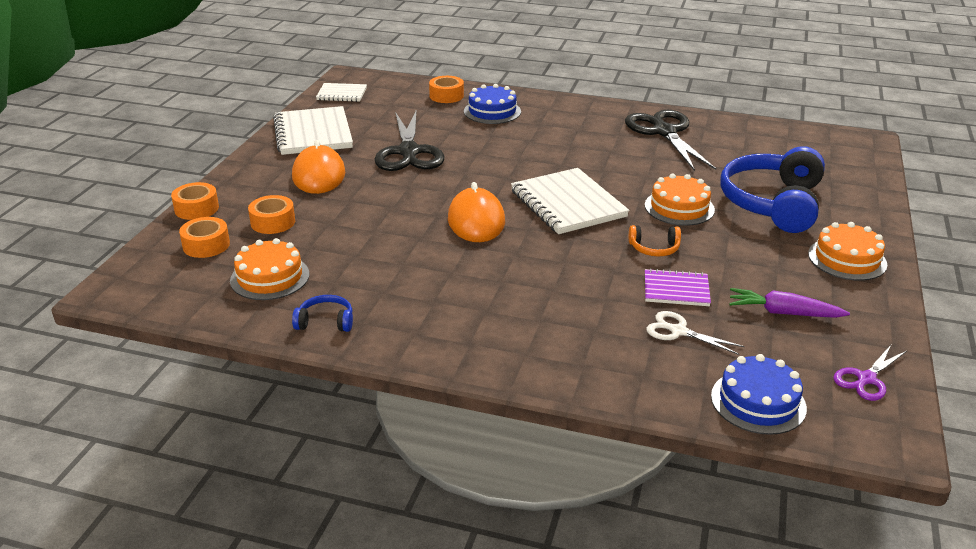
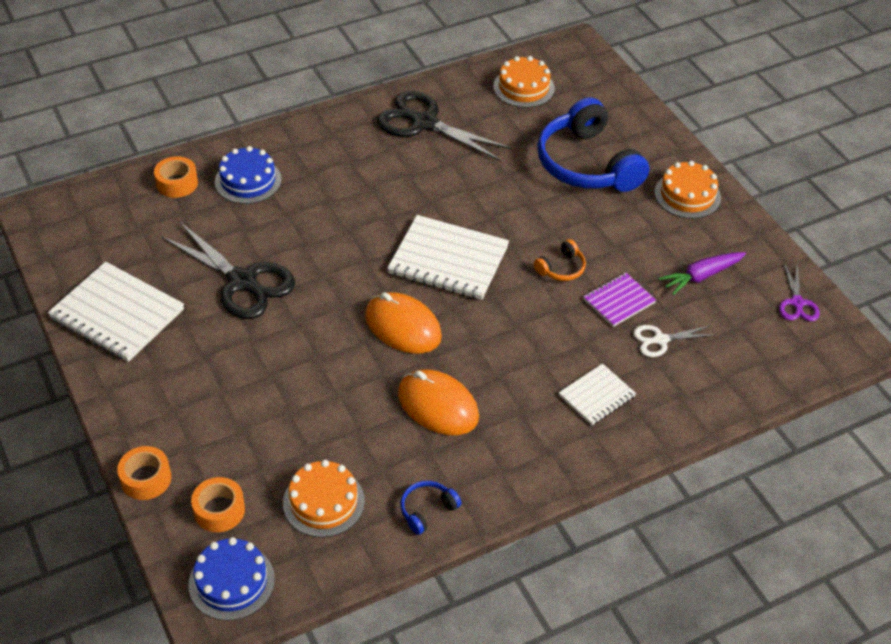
camera: 45 degrees left, 15 degrees up
orange tape [248,195,295,234] -> none
orange mouse [292,140,345,194] -> orange mouse moved to [398,369,479,435]
white notebook [316,83,367,102] -> white notebook moved to [559,364,636,426]
orange cake [645,174,715,226] -> orange cake moved to [493,56,555,108]
blue cake [711,354,807,435] -> blue cake moved to [188,537,275,621]

